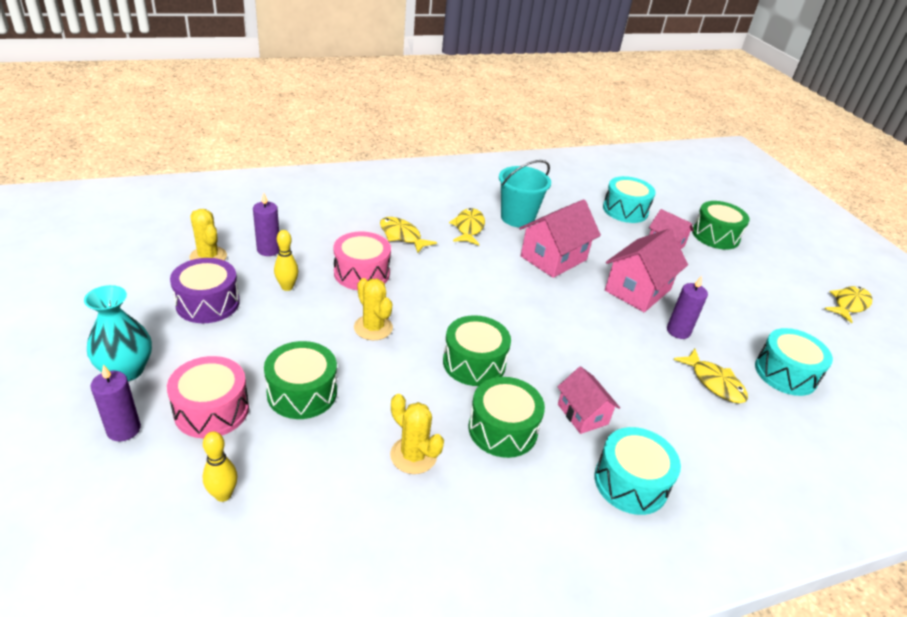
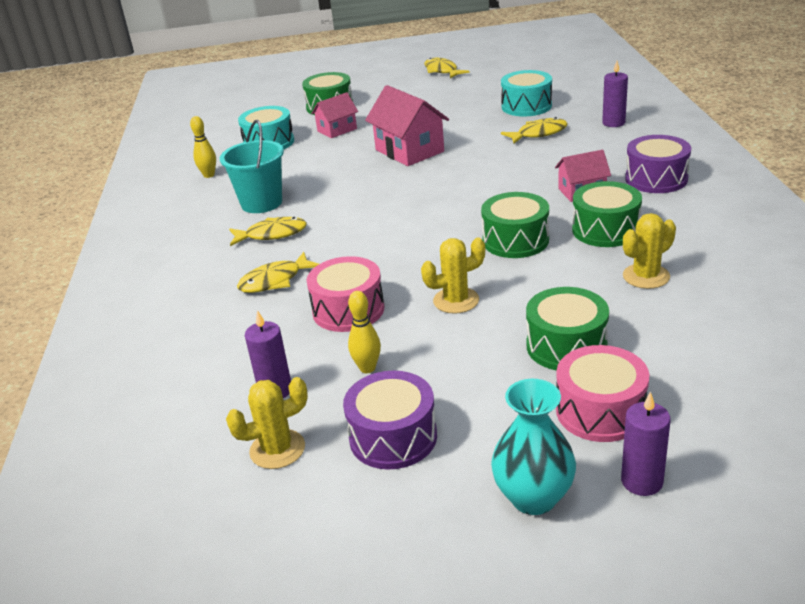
camera: 70 degrees left, 5 degrees down
yellow bowling pin [202,431,238,502] -> yellow bowling pin moved to [190,116,216,178]
yellow fish [449,208,485,245] -> yellow fish turned 150 degrees clockwise [229,217,307,246]
pink house [519,199,601,278] -> none
turquoise drum [595,427,681,515] -> purple drum [625,135,691,193]
purple candle [667,276,708,339] -> purple candle moved to [602,61,628,127]

